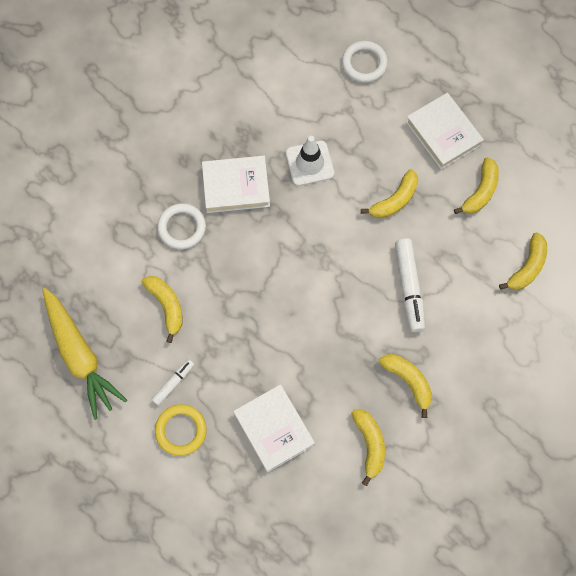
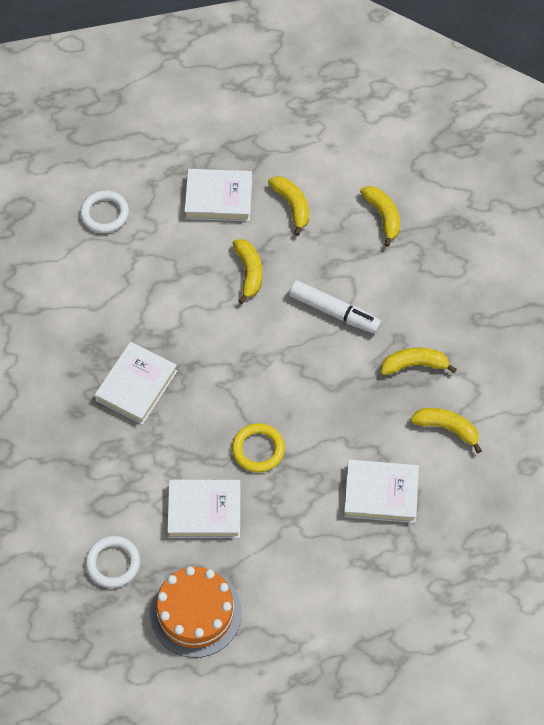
camera: 55 degrees left, 10 degrees down
yellow carrot [43,288,127,420] -> orange cake [150,567,242,658]
yellow banana [142,276,183,343] -> white book [167,480,241,538]
white marker [151,359,194,406] -> none
yellow ring [155,404,207,456] -> yellow ring moved to [232,423,285,472]
white ring [157,203,206,249] -> white ring moved to [85,536,140,588]
white traffic cone [286,136,334,186] -> none

